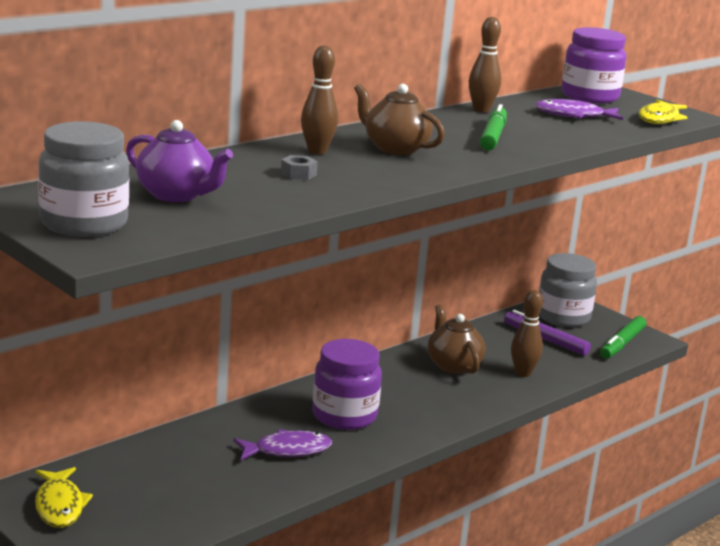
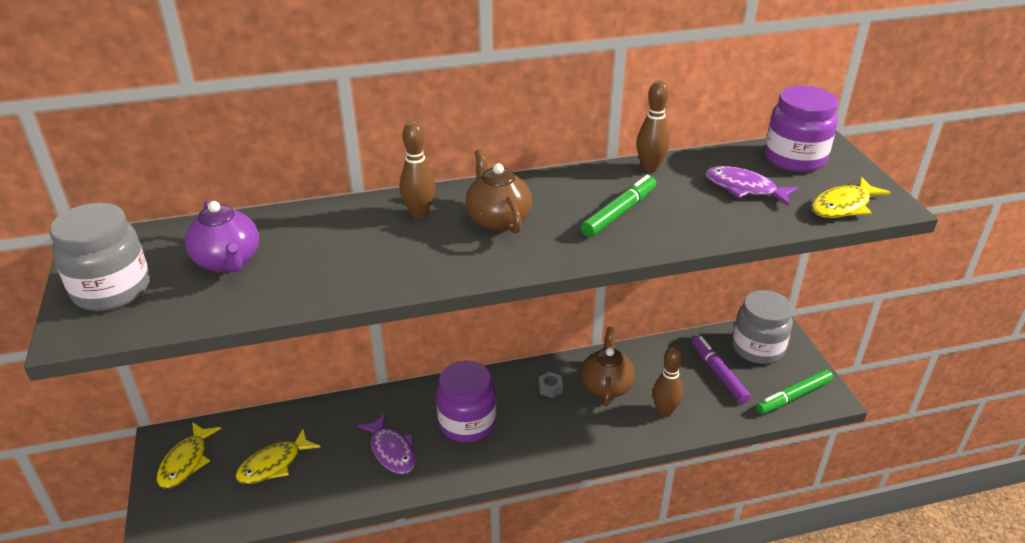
camera: 30 degrees right, 15 degrees up
purple fish [233,429,332,460] -> purple fish turned 45 degrees clockwise [357,413,415,474]
grey nut [281,155,318,180] -> grey nut moved to [538,372,563,398]
none -> yellow fish [235,428,320,484]

